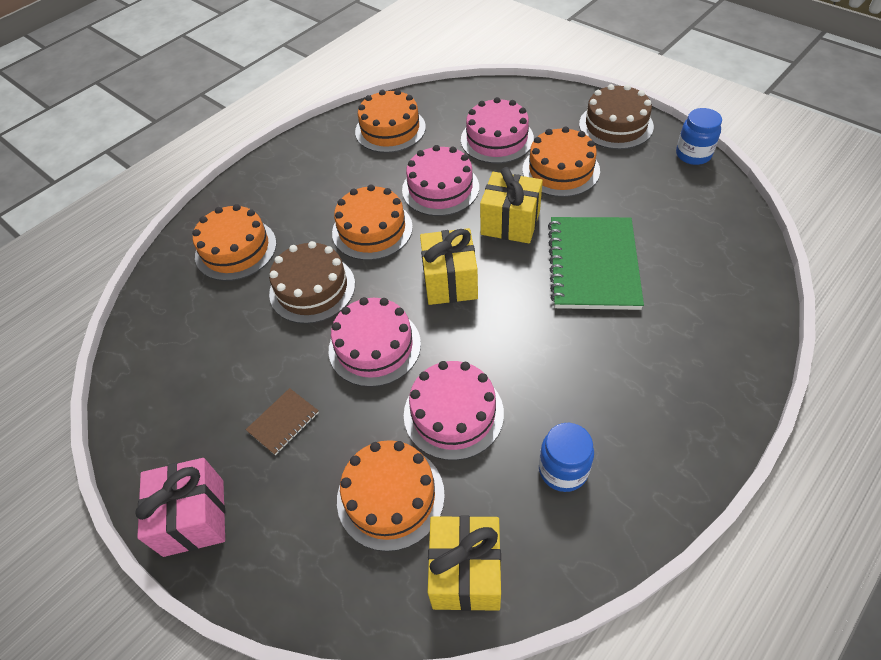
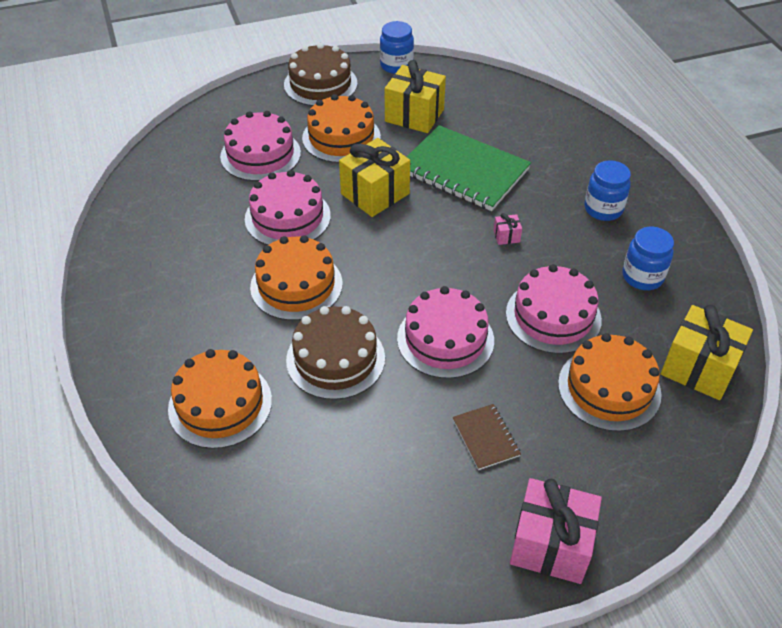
camera: 65 degrees left, 5 degrees down
orange cake [355,89,426,153] -> none
yellow gift [420,228,478,305] -> yellow gift moved to [385,60,446,133]
none -> pink gift [494,213,522,245]
none -> blue jar [584,160,631,221]

